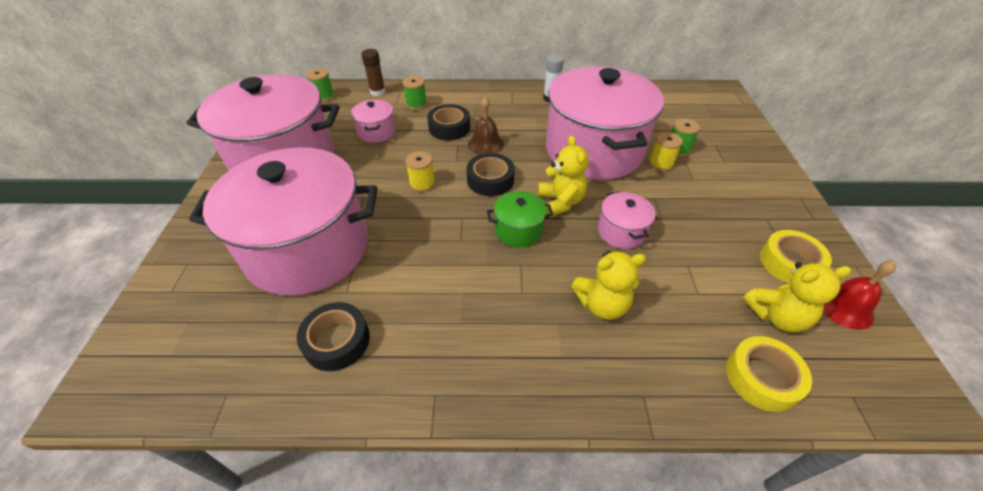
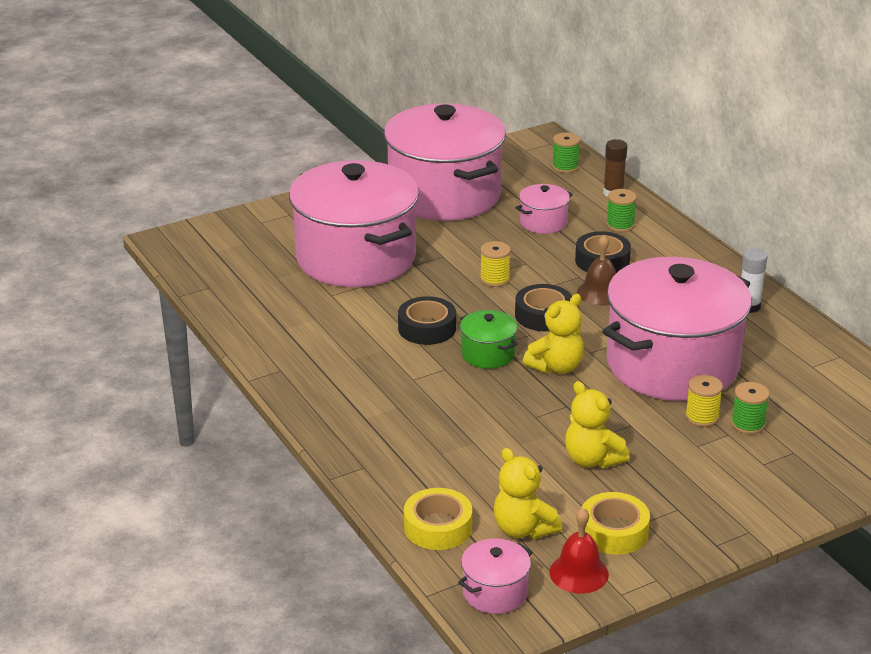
camera: 60 degrees right, 15 degrees down
black tape [297,302,370,371] -> black tape moved to [398,296,456,345]
yellow teddy bear [571,251,646,320] -> yellow teddy bear moved to [565,381,630,468]
pink pot [598,191,655,249] -> pink pot moved to [458,538,533,614]

